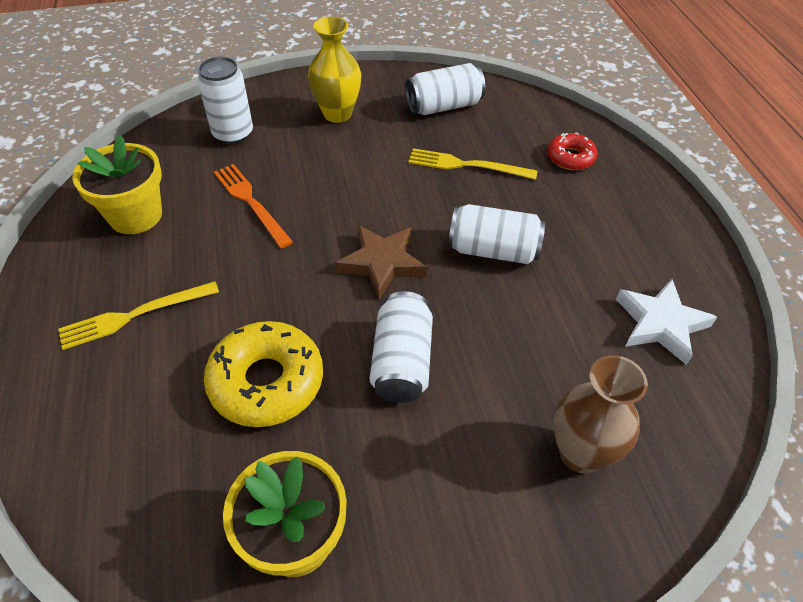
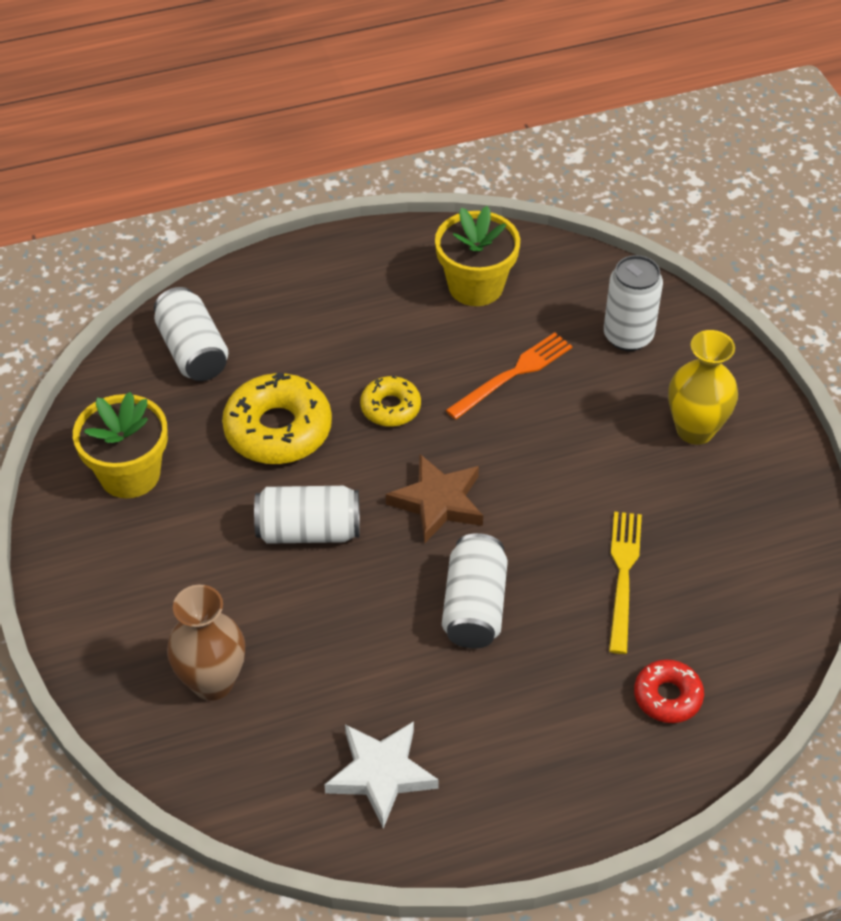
camera: 85 degrees right, 0 degrees up
yellow fork [58,281,219,350] -> none
white can [405,63,486,115] -> white can moved to [154,287,228,381]
none -> yellow donut [360,376,421,427]

